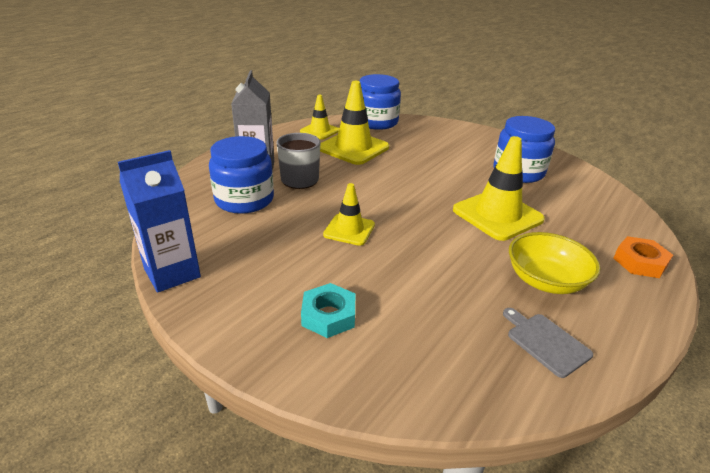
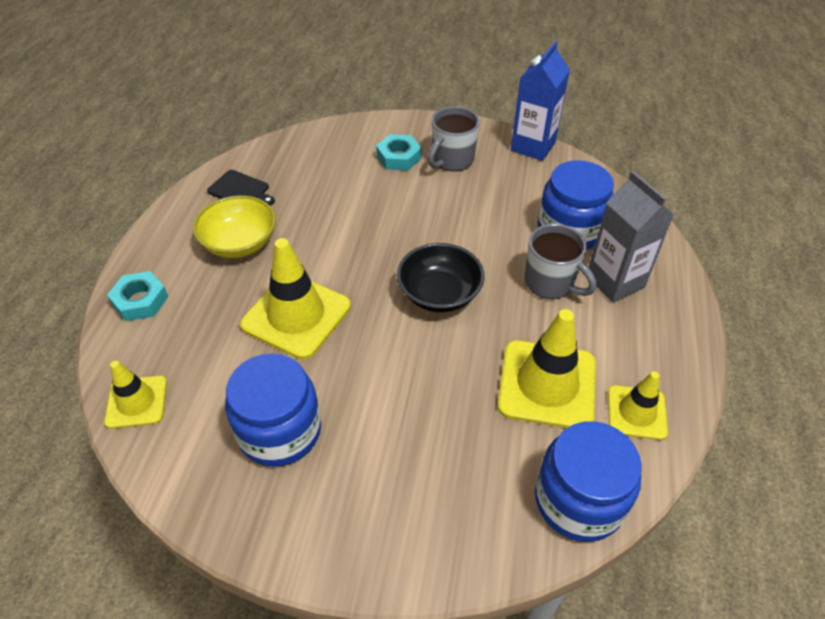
camera: 155 degrees right, 15 degrees up
yellow traffic cone [323,183,375,246] -> yellow traffic cone moved to [104,361,167,429]
grey cutting board [503,308,593,378] -> black cutting board [207,170,275,205]
orange nut [613,236,673,278] -> turquoise nut [107,271,168,321]
none -> black bowl [397,243,485,312]
none -> grey mug [428,106,480,171]

